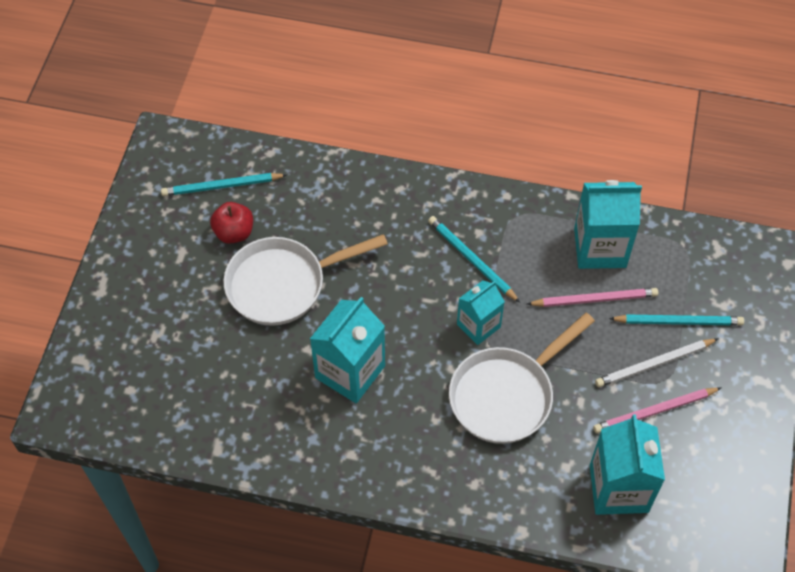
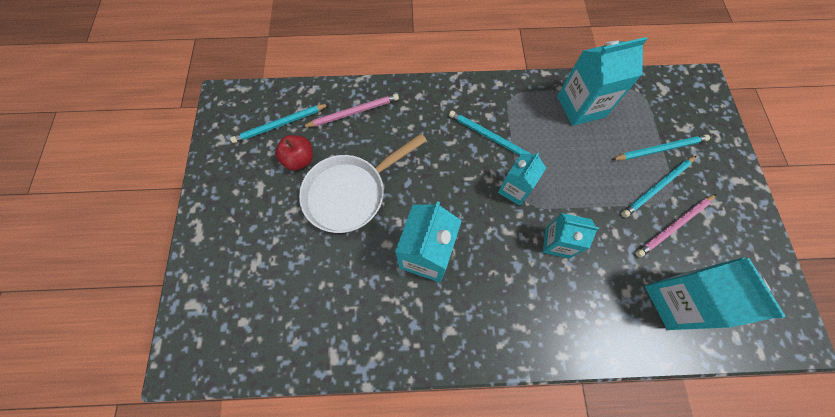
camera: 15 degrees left, 10 degrees up
white pan [449,313,595,444] -> turquoise carton [543,213,599,259]
pink pencil [527,288,658,307] -> pink pencil moved to [302,94,399,127]
white pencil [595,339,718,387] -> turquoise pencil [621,155,697,218]

